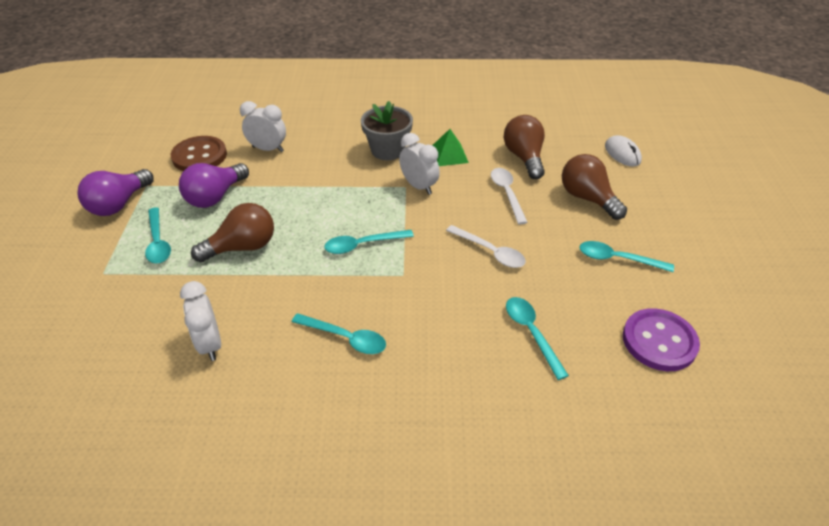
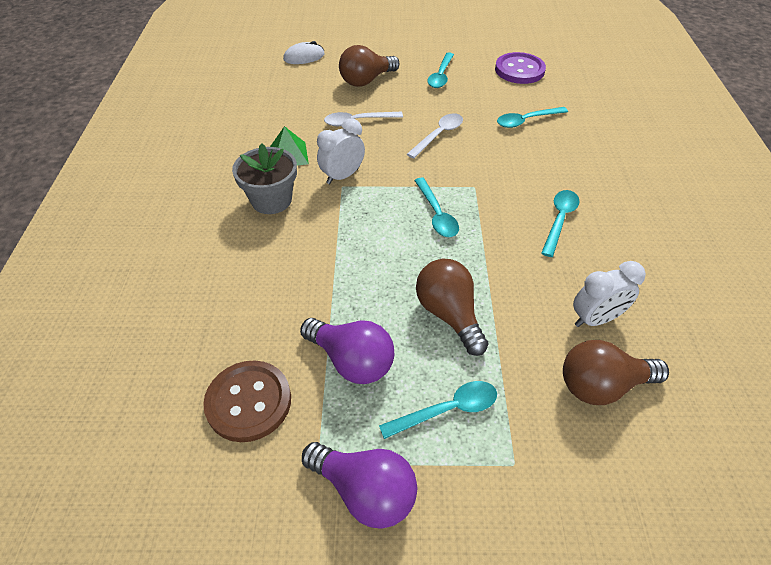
camera: 90 degrees left, 5 degrees up
white clock [240,101,286,152] -> none
brown light bulb [504,115,545,179] -> brown light bulb moved to [563,340,669,405]

